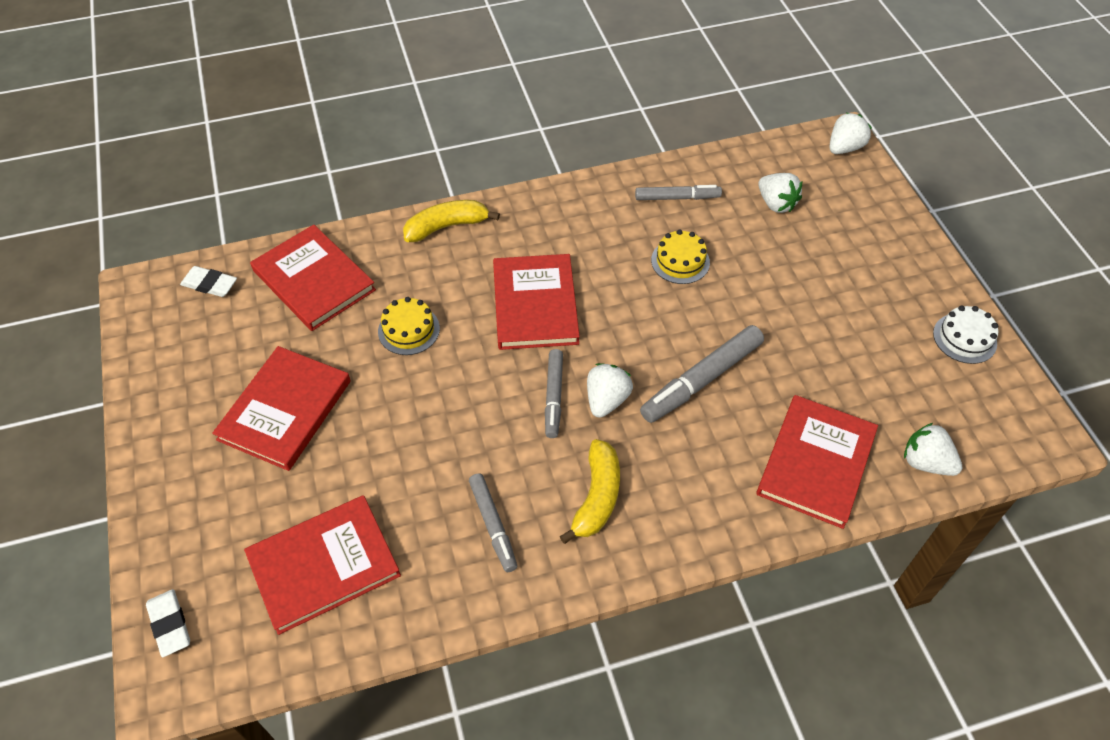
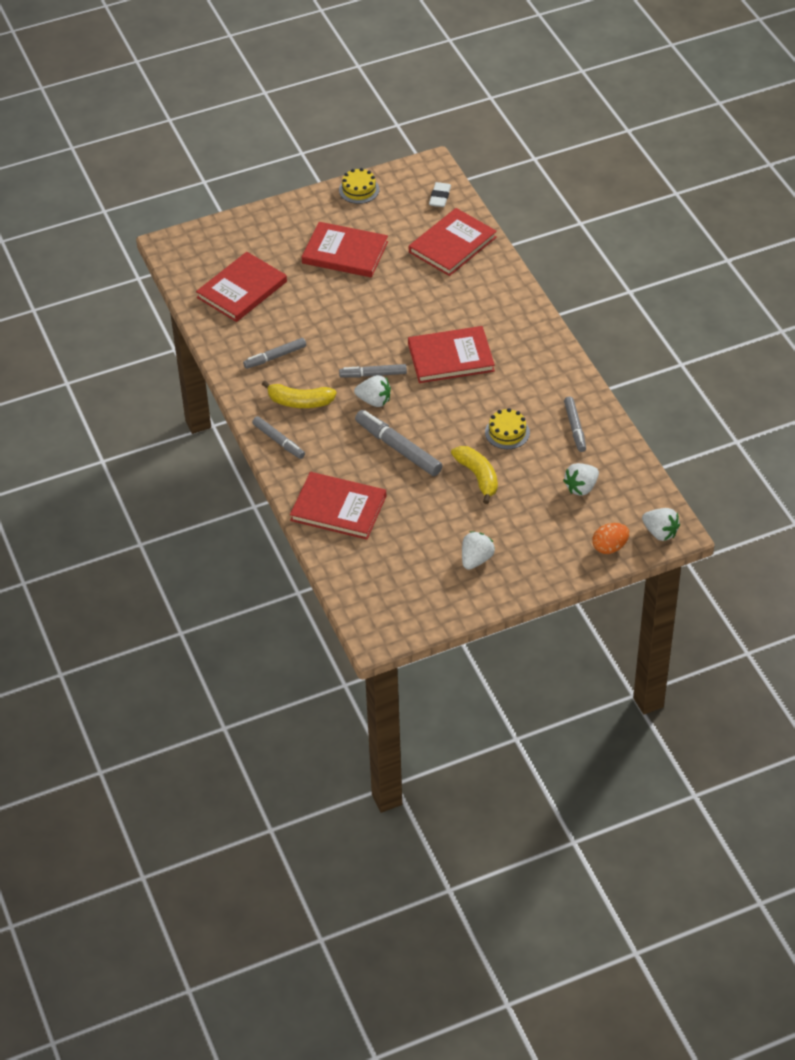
camera: 85 degrees right, 5 degrees down
white eraser [146,589,190,657] -> none
red book [244,495,401,635] -> red book turned 75 degrees clockwise [196,252,287,322]
yellow cake [378,297,440,355] -> yellow cake moved to [339,168,379,204]
yellow banana [403,200,500,242] -> yellow banana moved to [451,446,498,504]
white strawberry [904,423,962,476] -> white strawberry moved to [462,531,495,570]
white cake [933,306,998,364] -> none
none -> grey marker [252,416,305,459]
none -> orange egg [592,523,629,554]

